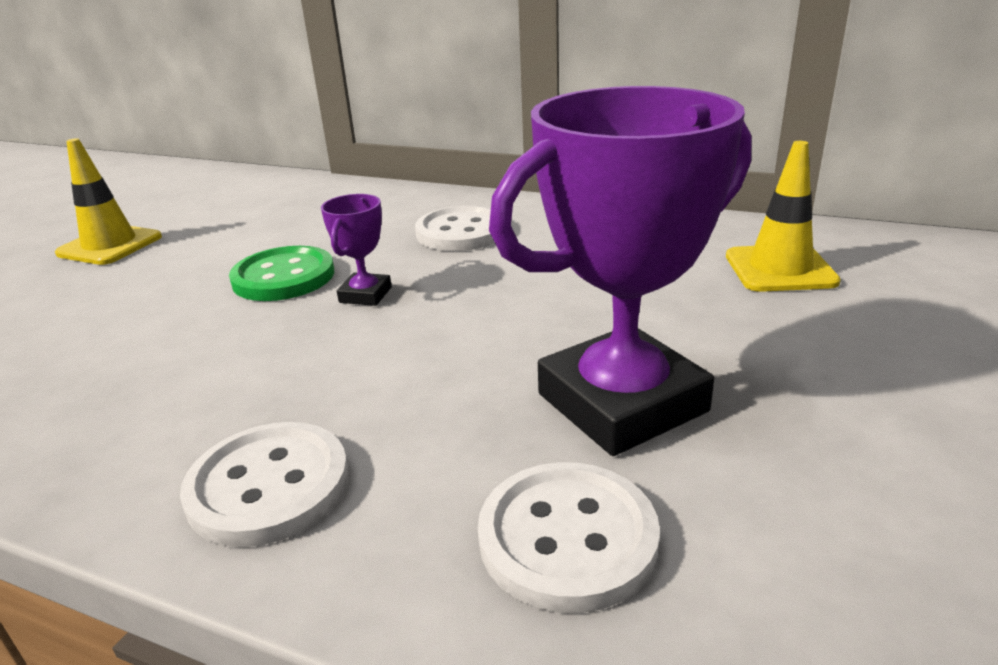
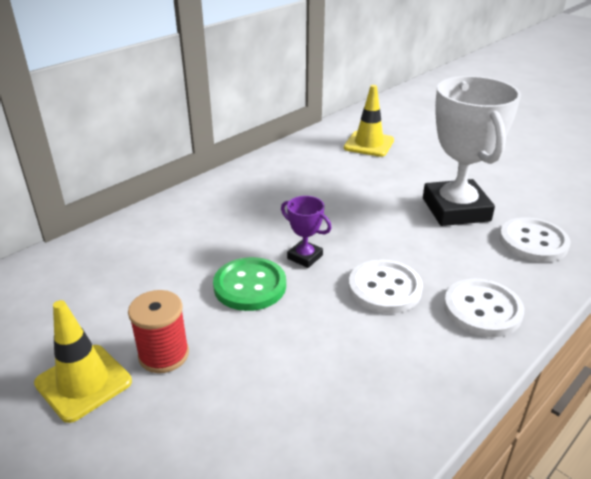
camera: 70 degrees left, 5 degrees up
white button [415,205,495,251] -> white button moved to [349,259,423,314]
purple trophy [489,86,751,456] -> white trophy [423,76,521,226]
none -> red spool [128,290,189,373]

